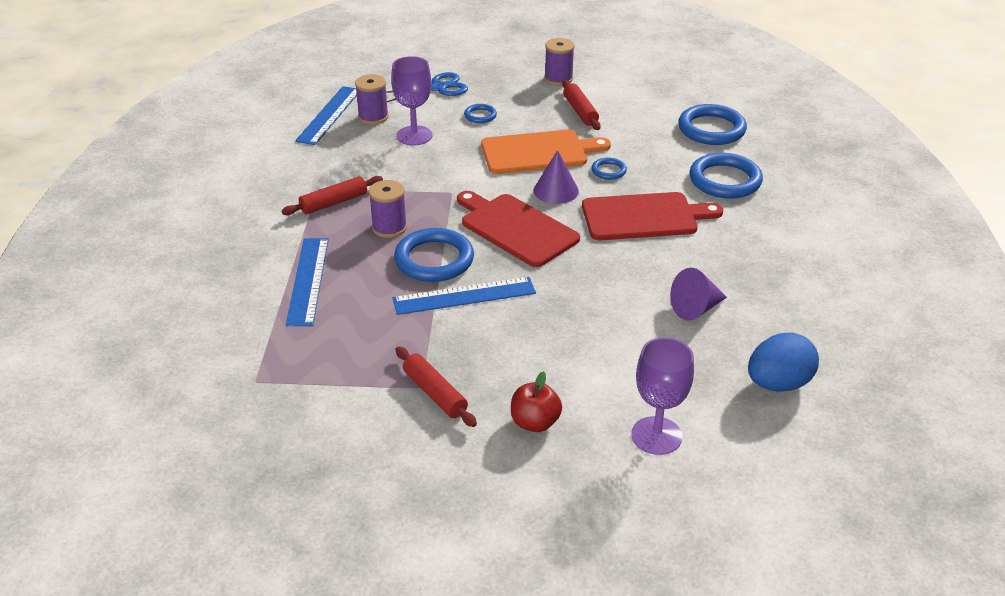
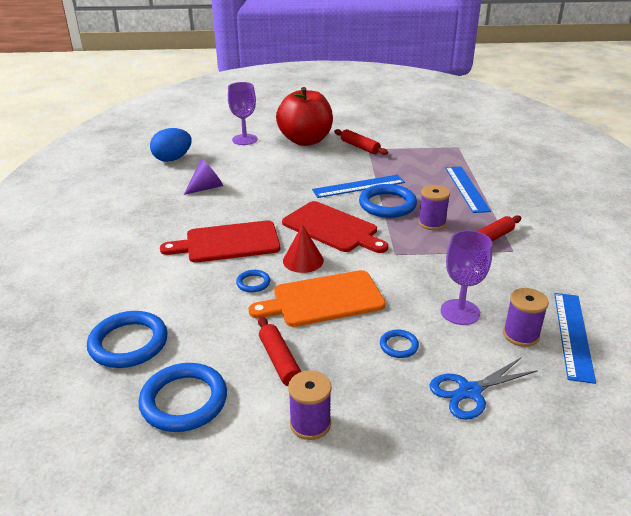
camera: 175 degrees right, 5 degrees down
red apple [511,371,562,432] -> red apple [276,87,333,146], size x2.16
purple cone [533,150,579,204] -> red cone [283,224,324,273]
blue ring [689,153,763,198] -> blue ring moved to [138,363,227,432]

